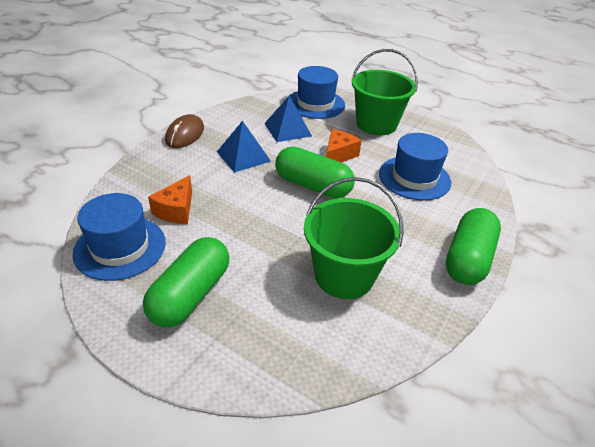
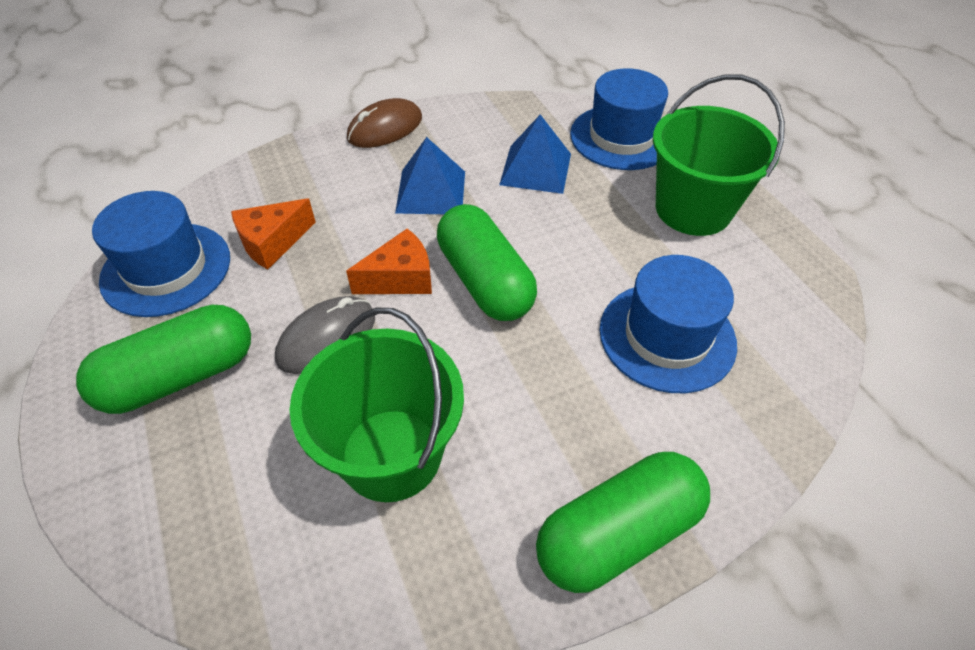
camera: 35 degrees right, 10 degrees up
orange cheese [326,129,362,162] -> orange cheese moved to [346,228,432,294]
none -> grey mouse [275,296,375,374]

